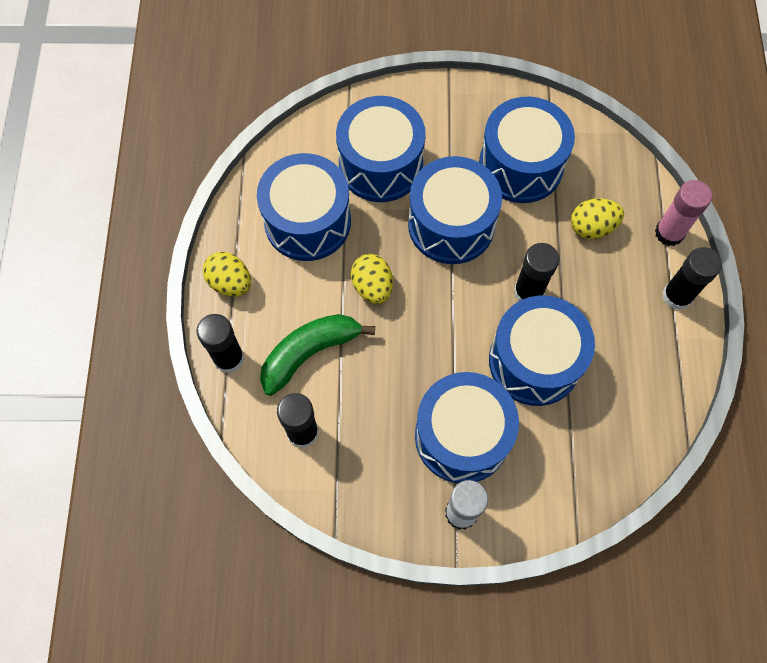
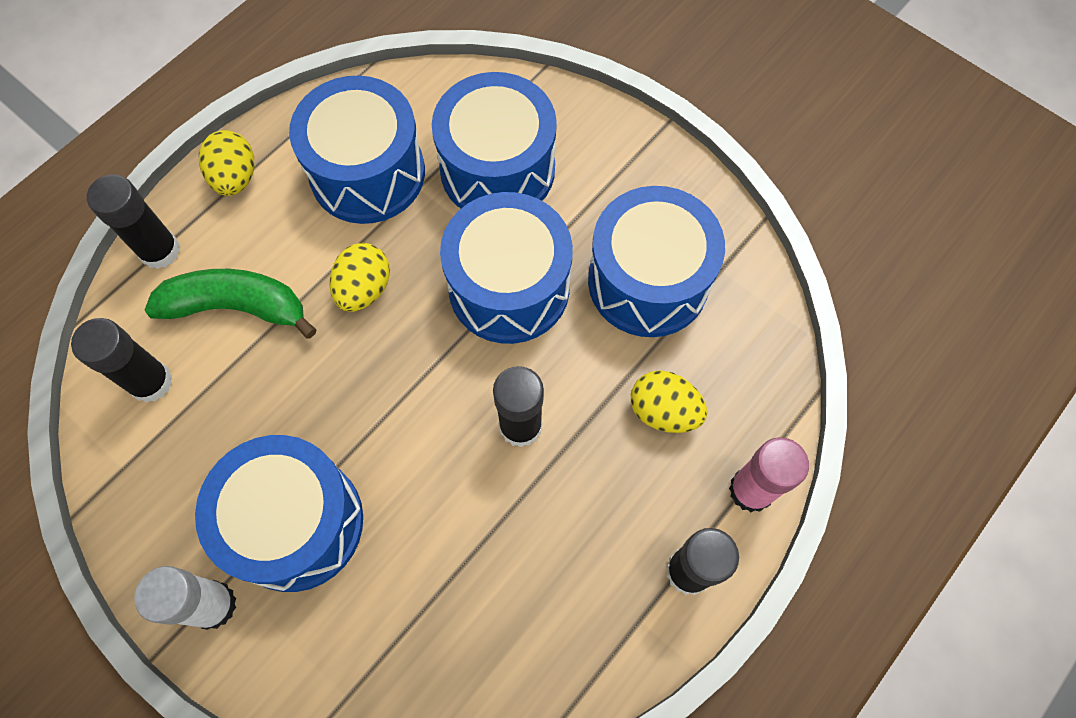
camera: 40 degrees right, 0 degrees up
blue drum [489,295,595,406] -> none

